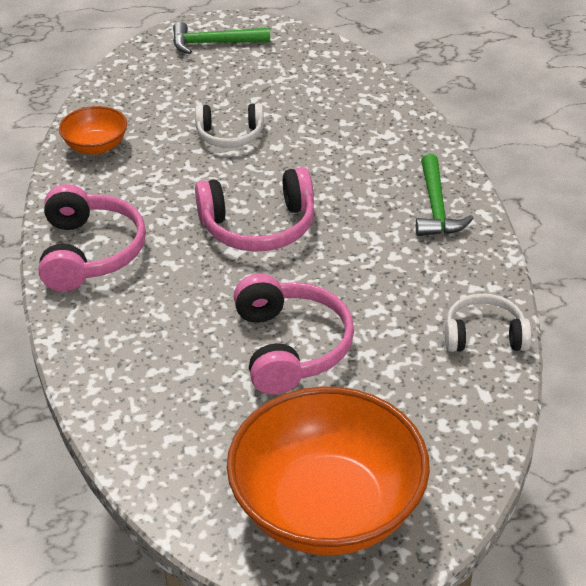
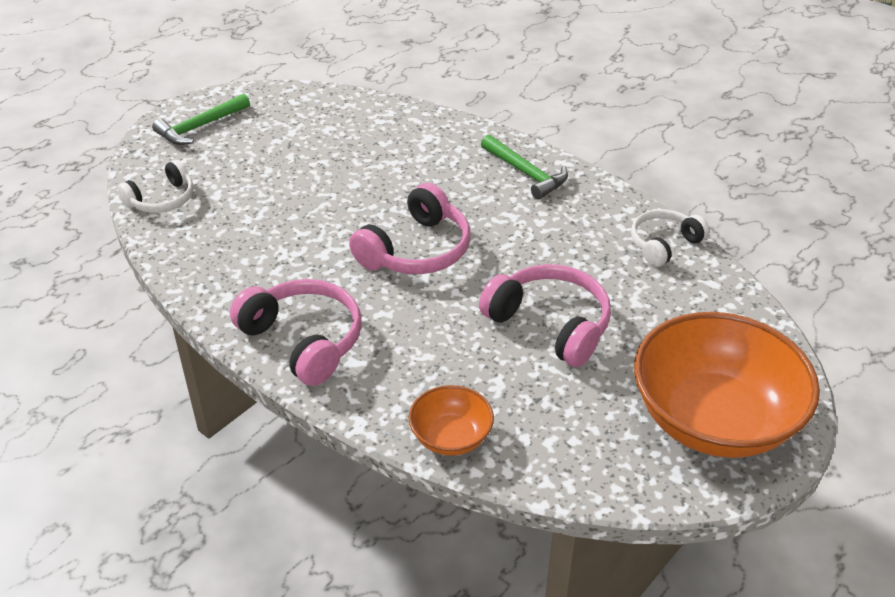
camera: 40 degrees left, 0 degrees up
orange bowl [59,106,127,155] -> orange bowl moved to [409,385,494,456]
white headphones [195,103,264,148] -> white headphones moved to [118,160,194,213]

